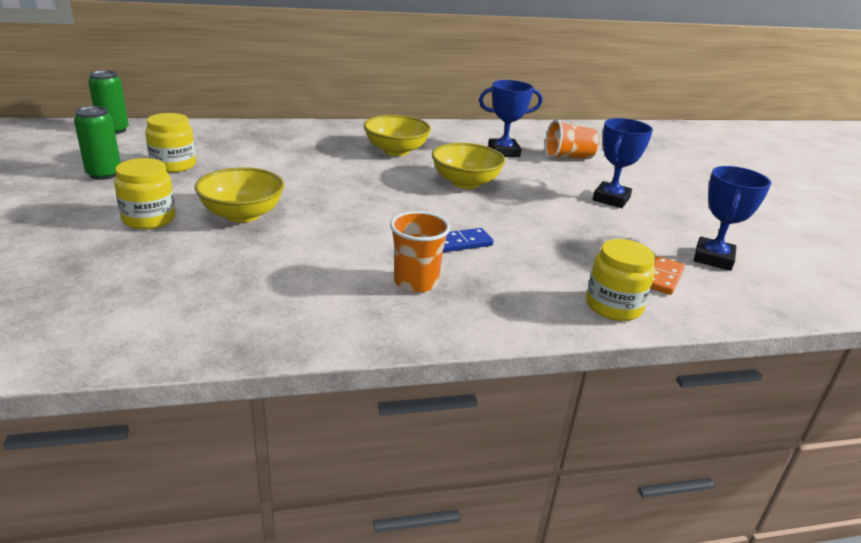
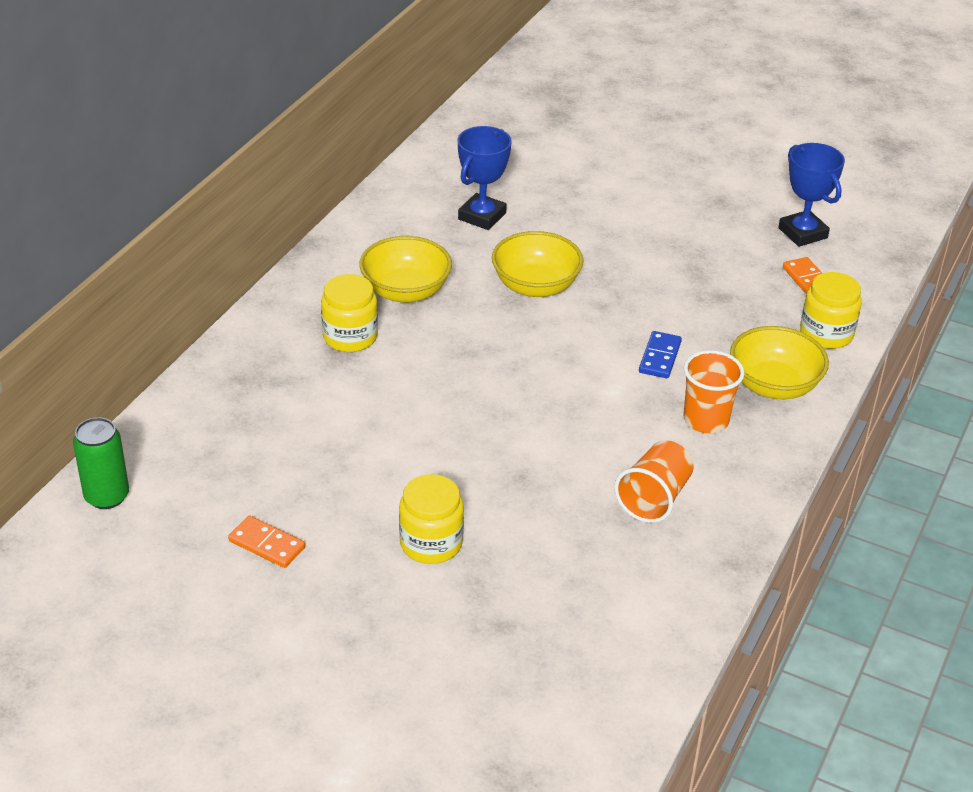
camera: 50 degrees left, 10 degrees up
green can [74,106,121,180] -> orange domino [228,516,305,568]
yellow jar [145,113,196,173] -> yellow jar moved to [321,274,378,352]
yellow bowl [195,167,285,223] -> yellow bowl moved to [730,326,829,399]
orange cup [545,119,599,159] -> orange cup moved to [614,440,694,523]
blue trophy [592,118,653,208] -> none

